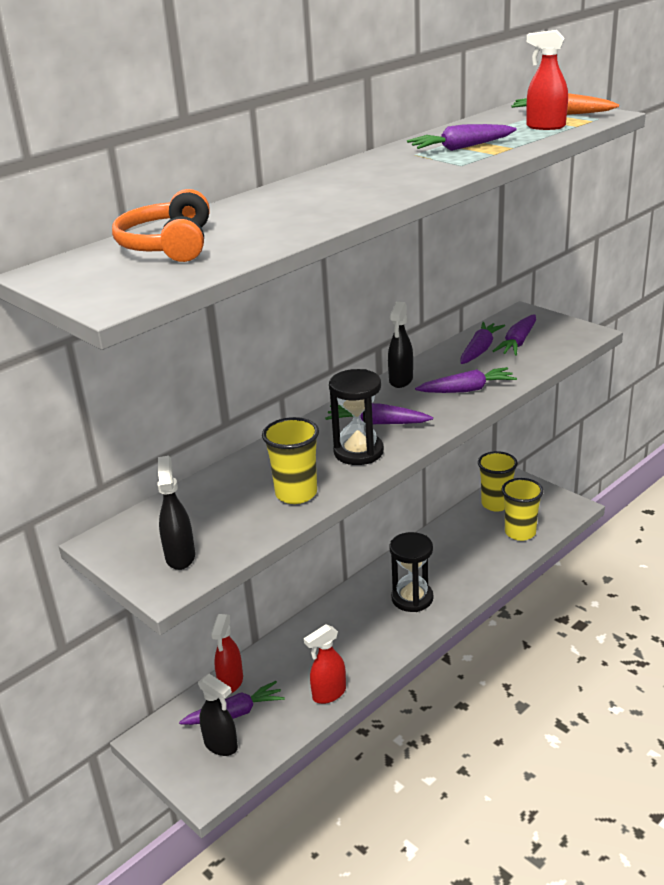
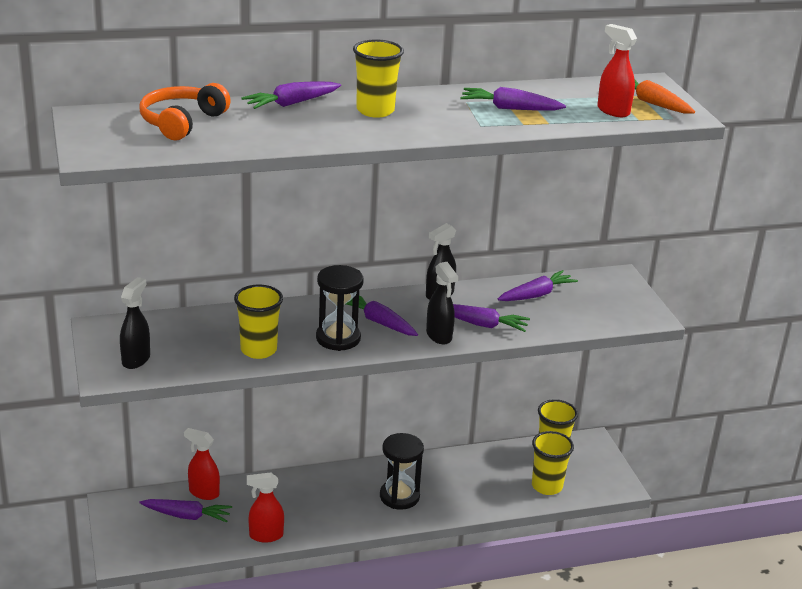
camera: 25 degrees right, 0 degrees up
black spray bottle [198,674,238,756] -> black spray bottle moved to [426,262,458,345]
red spray bottle [211,614,243,693] -> red spray bottle turned 75 degrees clockwise [184,428,220,500]
purple carrot [493,314,536,356] -> purple carrot moved to [241,81,341,109]
none -> yellow cup [353,40,404,118]

